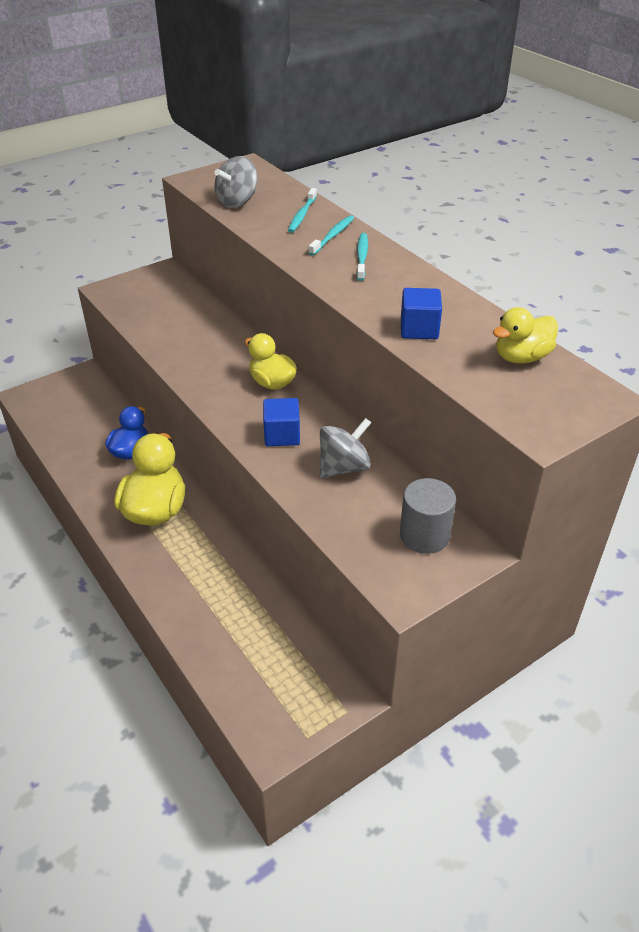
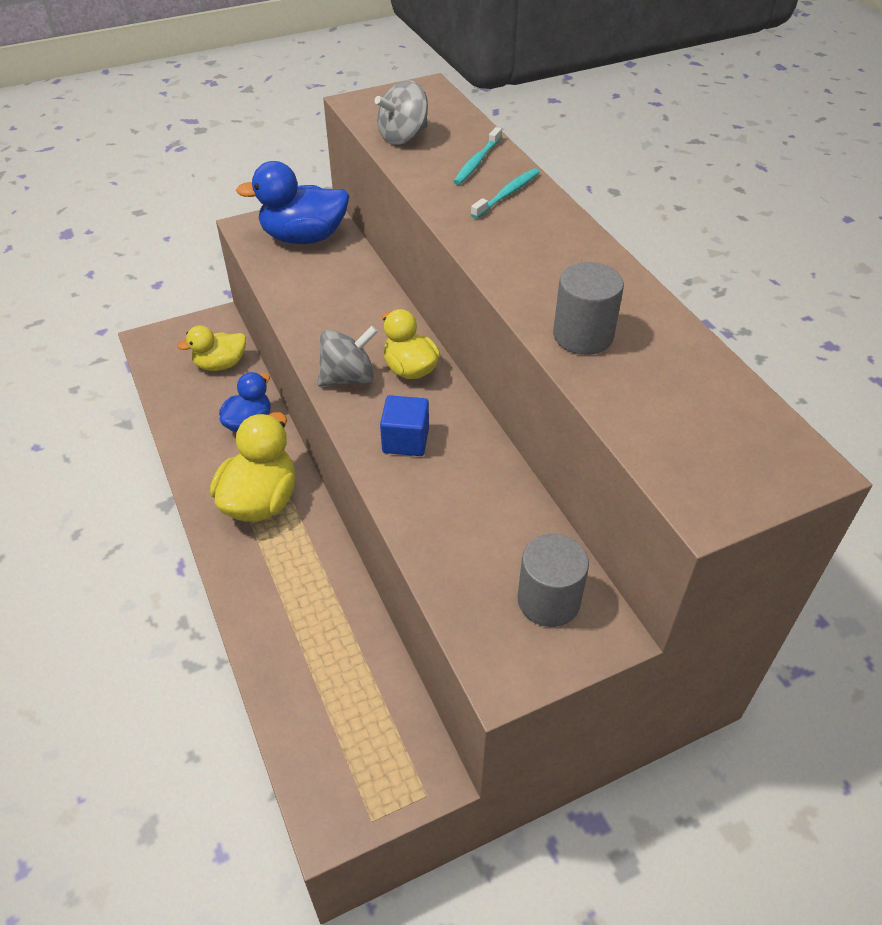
camera: 10 degrees right, 5 degrees up
grey spinning top [320,418,371,478] -> grey spinning top moved to [318,326,378,387]
turquoise toothbrush [357,233,368,281] -> none
blue cube [401,288,442,339] -> grey cylinder [553,262,624,355]
yellow duck [493,307,558,363] -> yellow duck moved to [177,325,246,371]
none -> blue duck [236,161,349,244]

